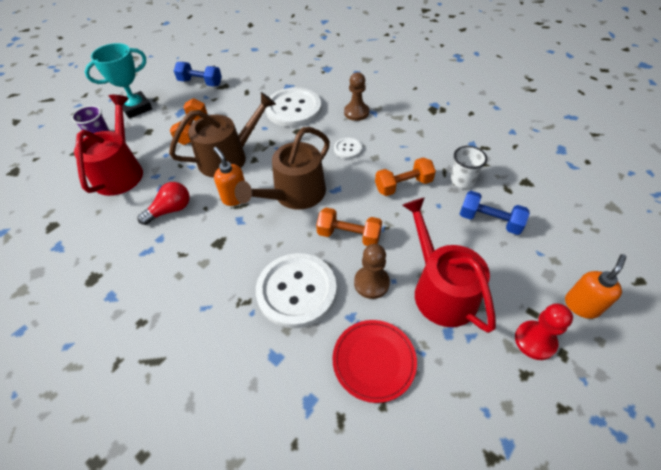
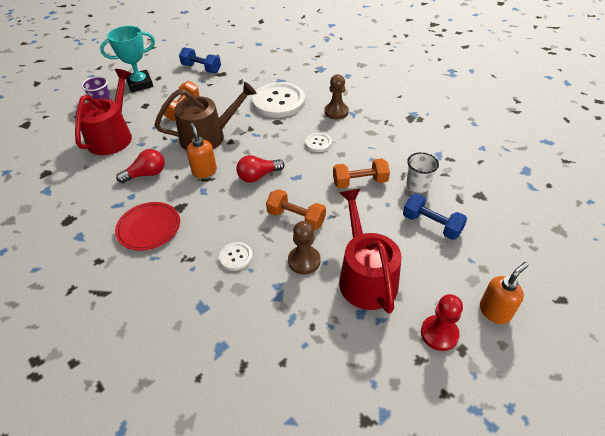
camera: 10 degrees right, 5 degrees down
brown watering can [235,127,330,210] -> red light bulb [236,155,285,183]
white button [256,253,337,328] -> white button [219,242,253,271], size x0.46
red plate [333,320,417,403] -> red plate moved to [115,202,180,251]

